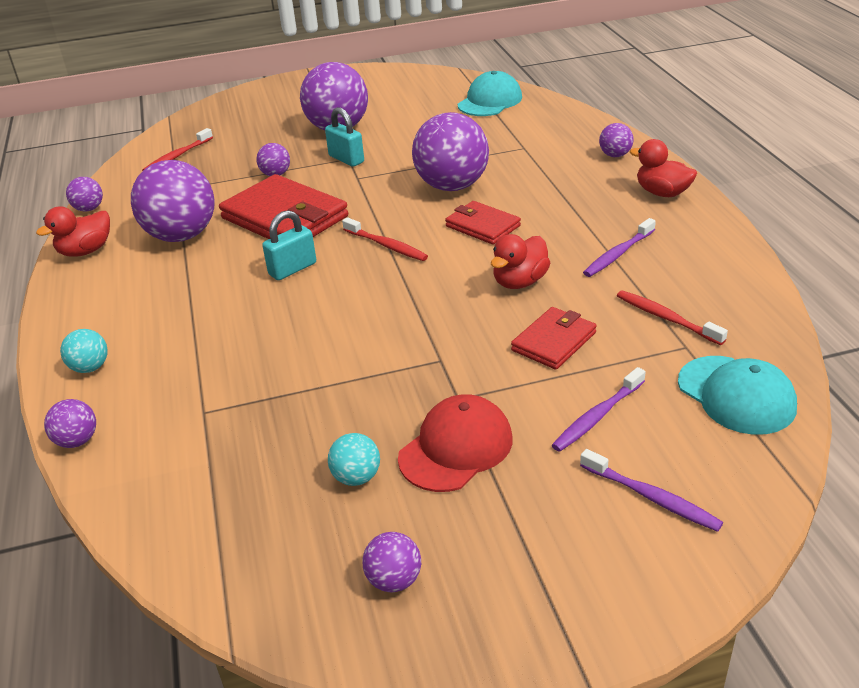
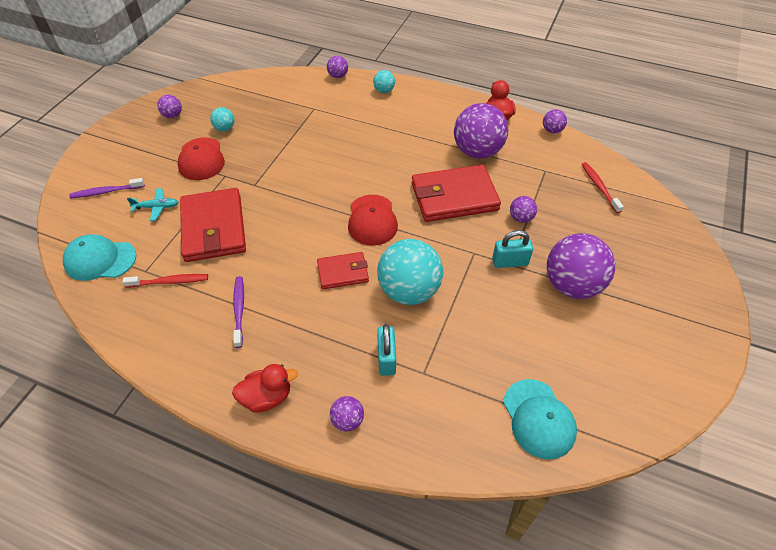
camera: 125 degrees right, 15 degrees up
turquoise padlock [262,210,316,280] -> turquoise padlock moved to [377,324,396,376]
red toothbrush [342,217,428,261] -> red cap [348,195,398,246]
purple ball [412,112,489,191] -> turquoise ball [377,239,443,305]
red duck [491,234,550,289] -> none
red wallet [511,307,597,370] -> red wallet [180,188,246,262], size x1.80
purple toothbrush [552,367,645,452] -> turquoise plane [127,188,178,221]

